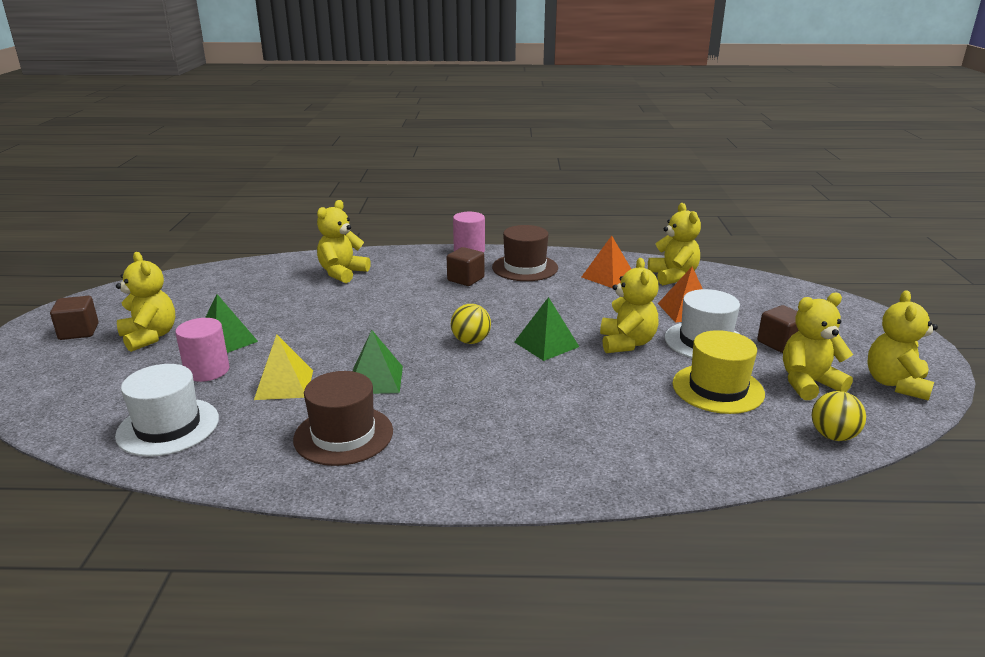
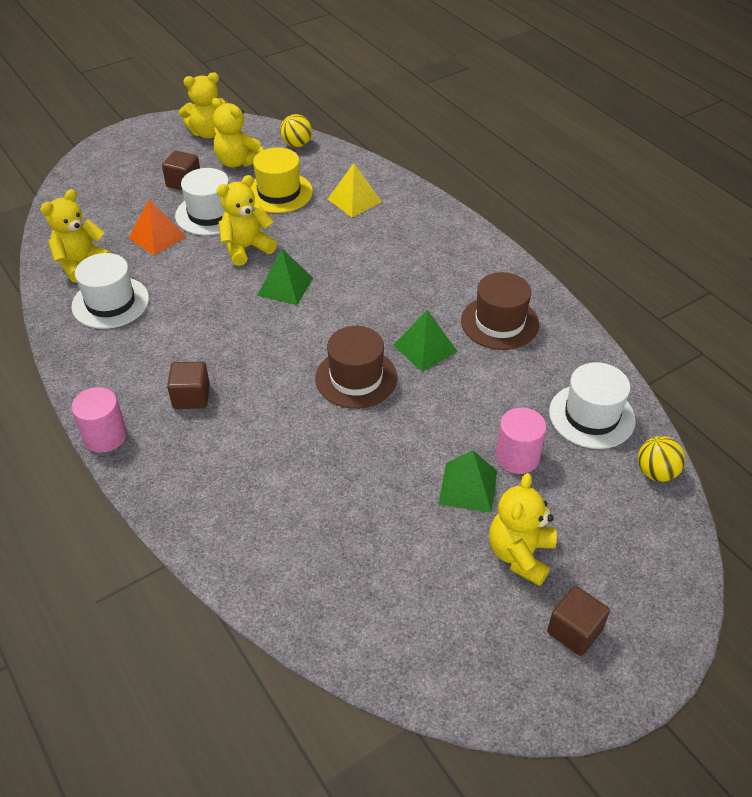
camera: 125 degrees left, 20 degrees up
yellow pyramid [254,334,313,400] -> yellow pyramid moved to [328,163,382,217]
yellow teddy bear [317,200,371,283] -> none
yellow ball [451,304,491,344] -> yellow ball moved to [638,436,685,482]
brown hat [492,225,558,281] -> brown hat moved to [315,326,397,409]
orange pyramid [582,236,631,288] -> white hat [72,253,149,329]

